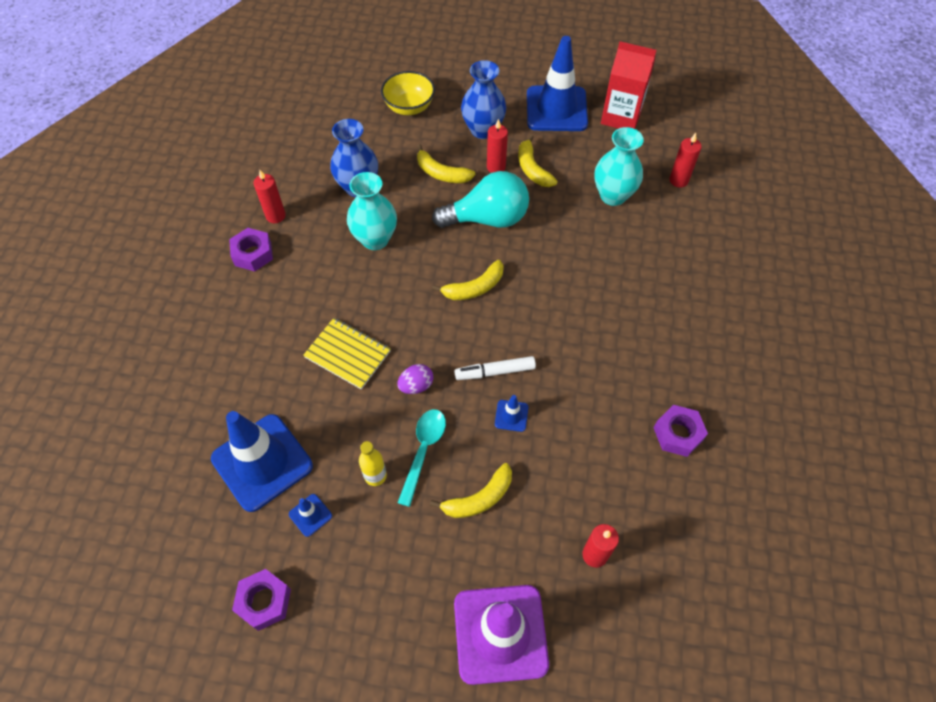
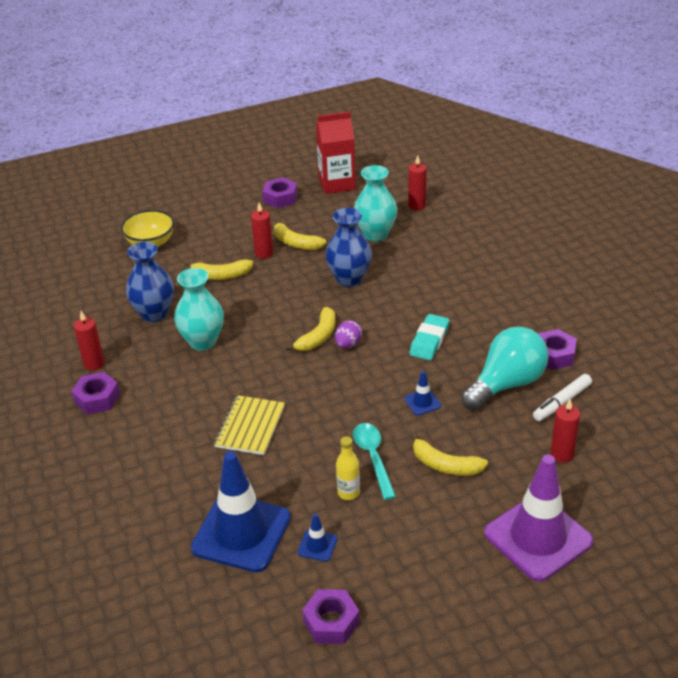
camera: 30 degrees left, 20 degrees down
yellow notebook [303,318,391,389] -> yellow notebook turned 75 degrees counterclockwise [214,395,285,455]
purple egg [397,364,433,394] -> purple egg moved to [335,321,362,349]
yellow banana [430,463,512,518] -> yellow banana turned 90 degrees clockwise [411,432,488,476]
turquoise light bulb [432,171,529,228] -> turquoise light bulb moved to [461,327,548,410]
white marker [454,356,536,380] -> white marker moved to [533,374,592,421]
blue vase [461,60,506,139] -> blue vase moved to [326,208,372,287]
blue traffic cone [527,36,588,131] -> purple nut [262,177,298,208]
none -> turquoise eraser [410,314,450,360]

